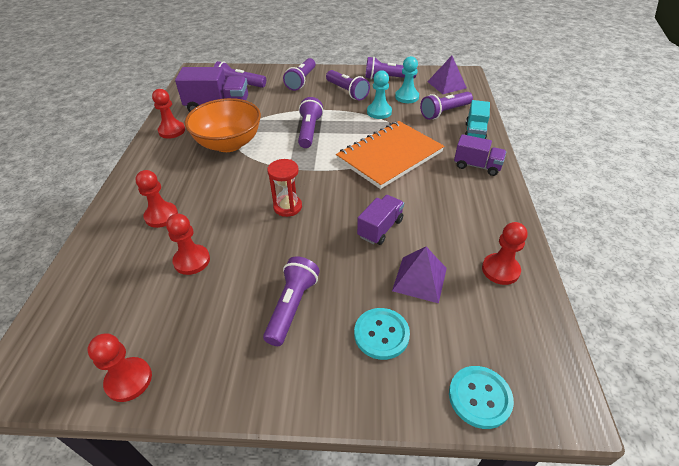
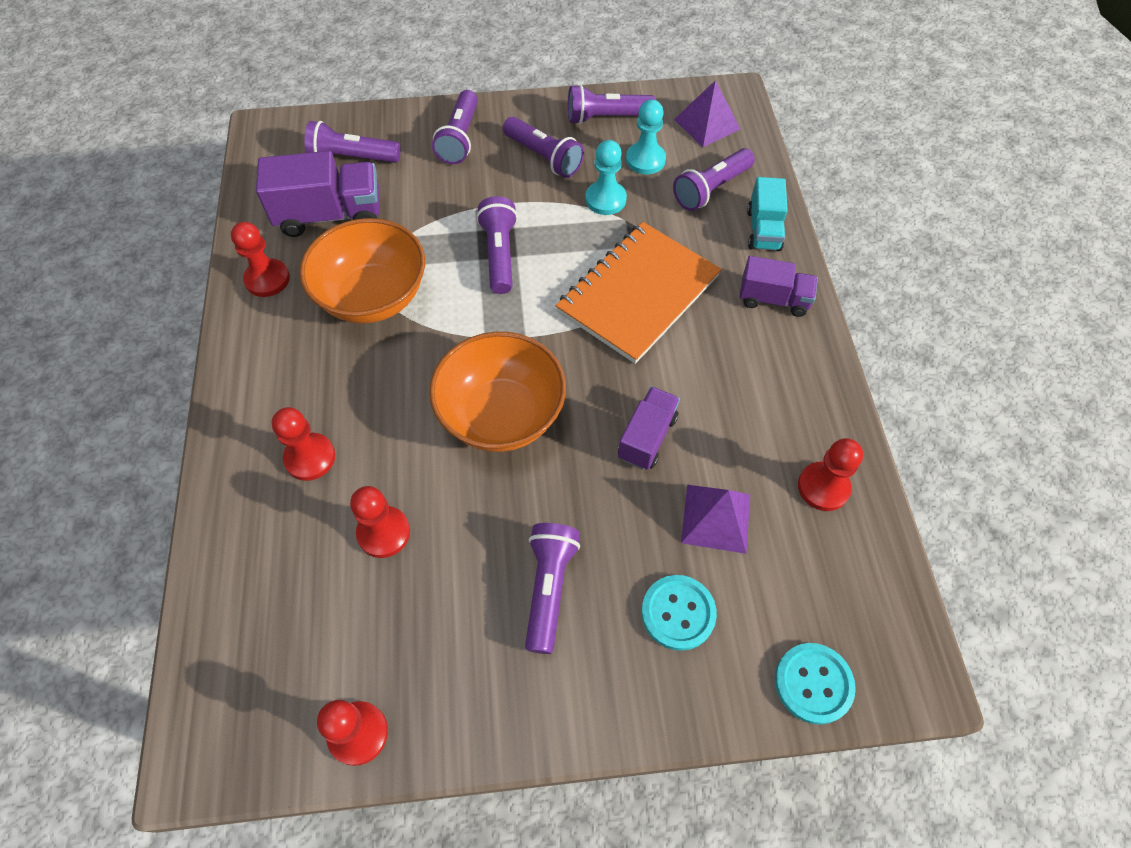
camera: 10 degrees left, 15 degrees up
red hourglass [267,159,302,217] -> orange bowl [429,332,566,452]

